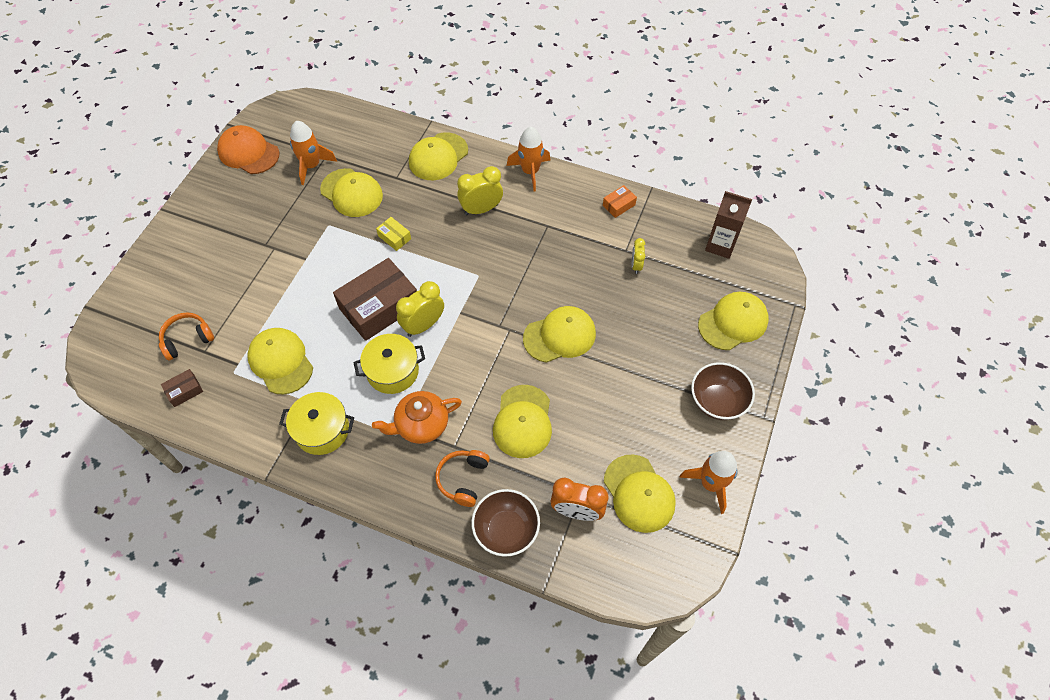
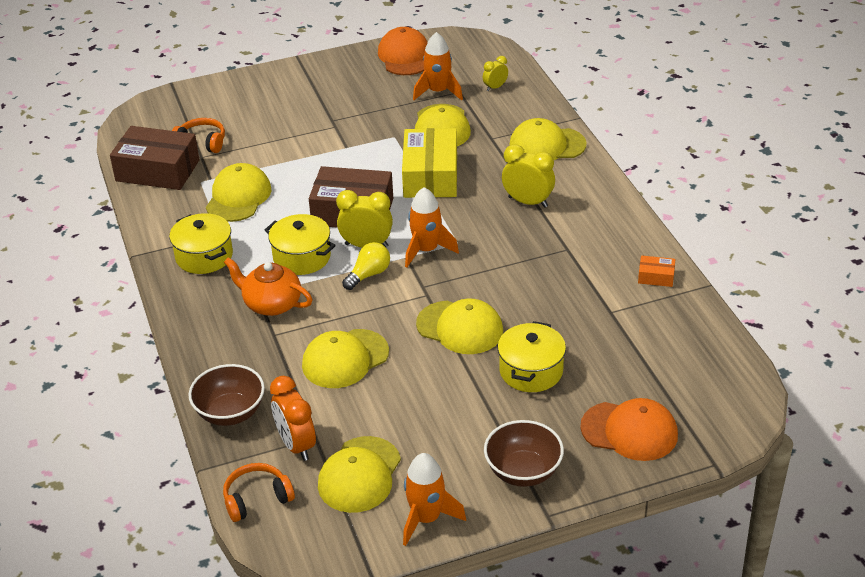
camera: 50 degrees right, 20 degrees down
brown box [161,369,203,407] -> brown box [110,126,200,190], size x2.28
yellow box [376,217,411,251] -> yellow box [402,128,457,198], size x2.28
orange headphones [435,450,490,507] -> orange headphones moved to [223,463,295,522]
orange rocket [507,127,551,192] -> orange rocket moved to [405,187,459,267]
yellow clock [632,238,645,274] -> yellow clock moved to [483,56,508,91]
yellow cap [698,292,769,350] -> orange cap [580,398,678,461]
brown carton [705,191,752,259] -> none
none -> yellow light bulb [342,242,390,290]
none -> yellow pot [498,321,566,392]

